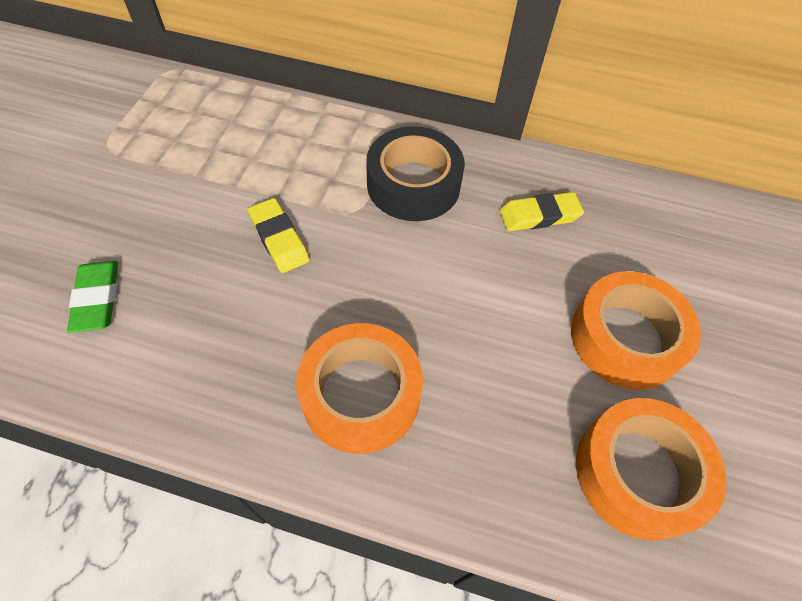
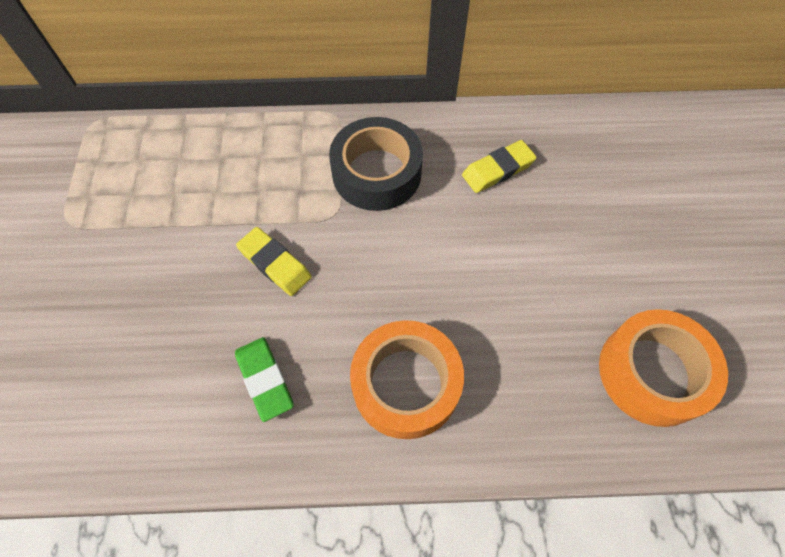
camera: 15 degrees left, 5 degrees up
green eraser [67,261,118,333] -> green eraser moved to [235,337,294,422]
orange tape [571,271,701,390] -> none

